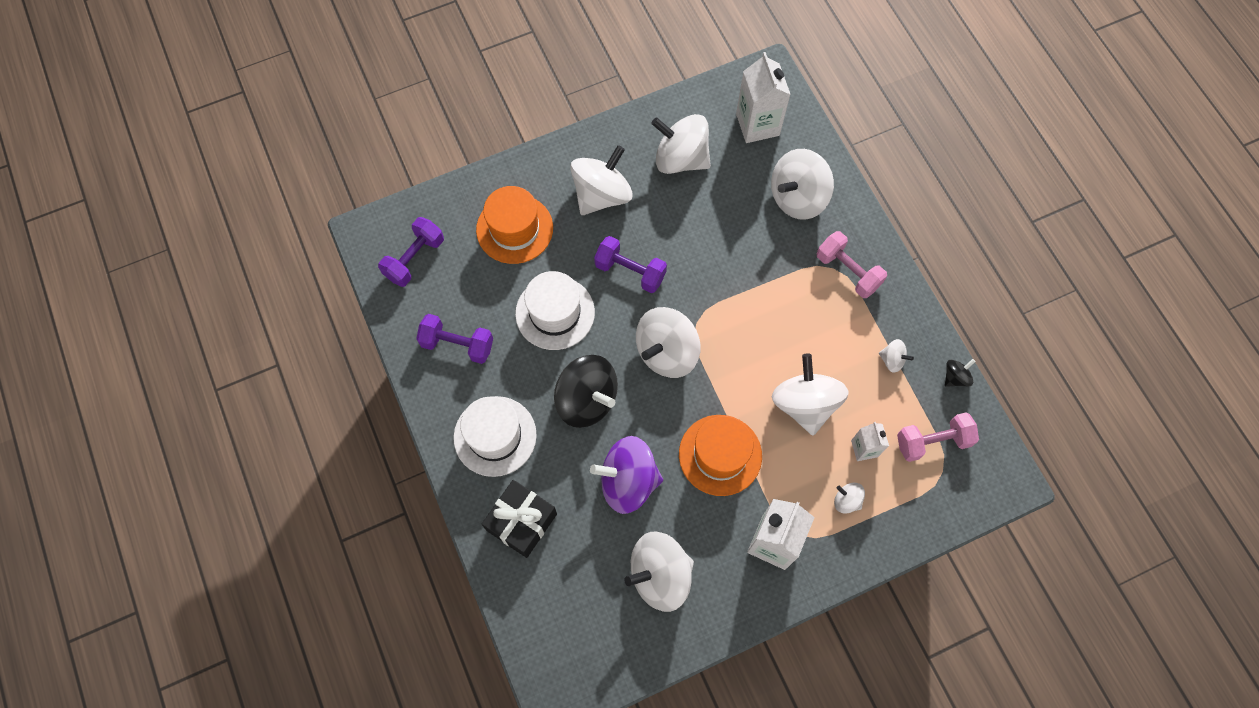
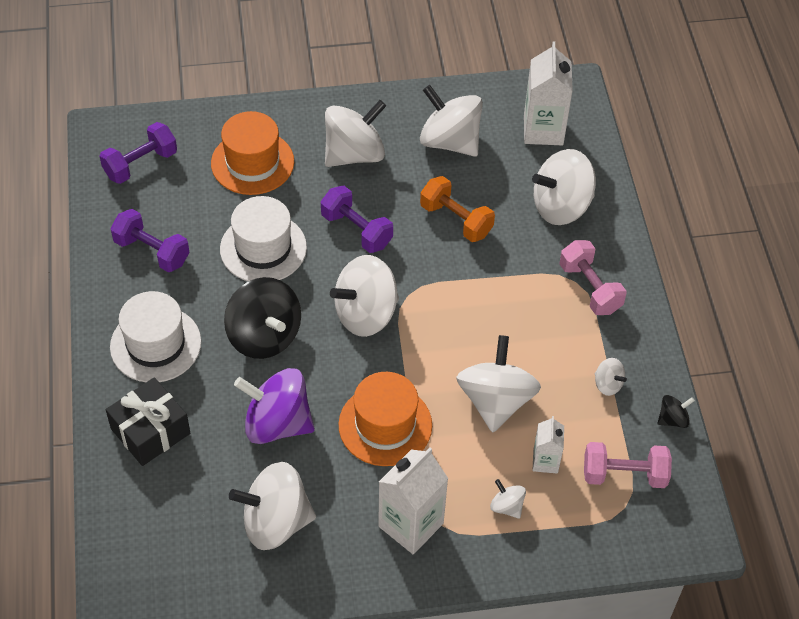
camera: 15 degrees right, 15 degrees down
none -> orange dumbbell [420,176,495,242]

